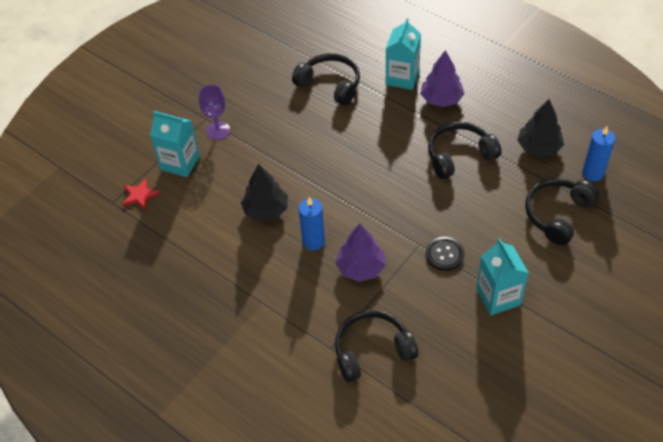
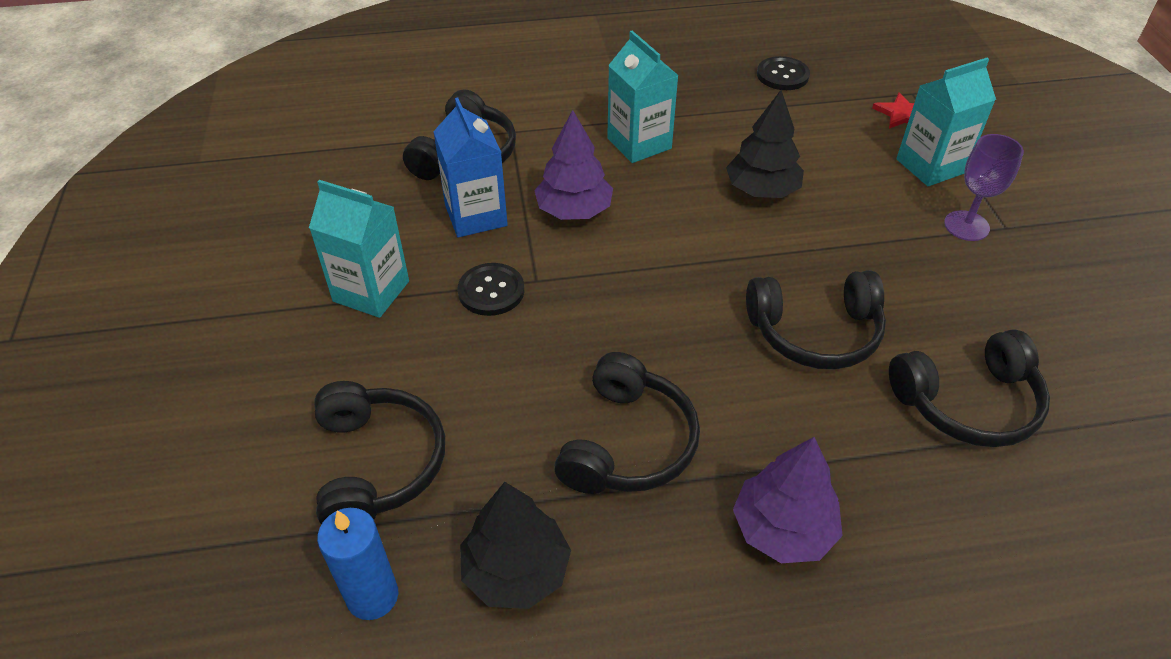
camera: 130 degrees right, 5 degrees down
blue candle [299,197,325,251] -> none
turquoise carton [386,18,421,90] -> turquoise carton moved to [607,31,679,163]
none -> blue carton [433,98,508,237]
none -> black headphones [746,270,886,369]
none -> black button [757,56,810,90]

